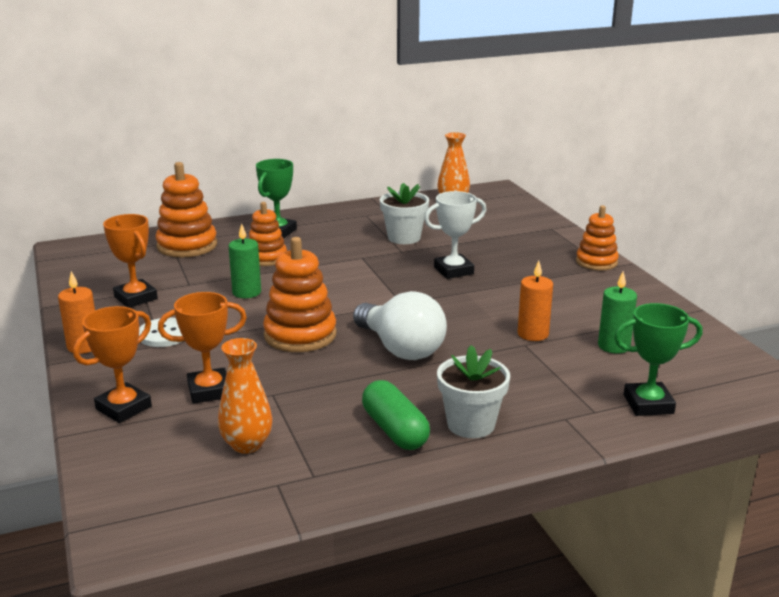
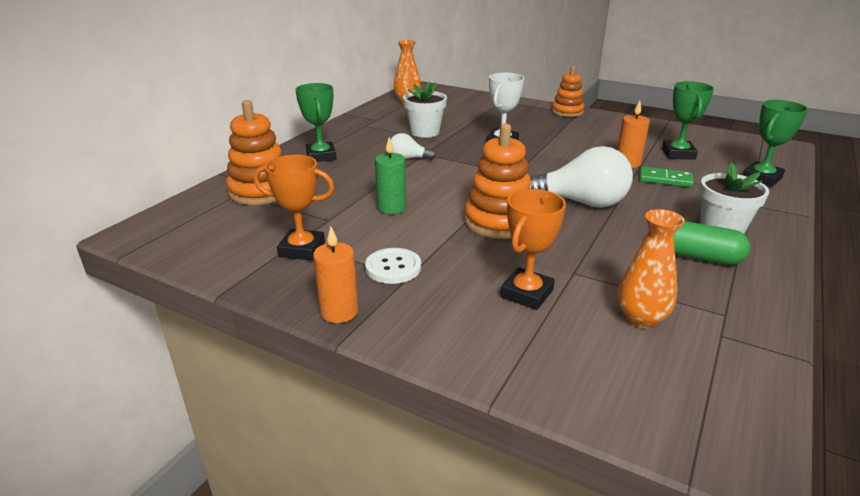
camera: 40 degrees left, 5 degrees up
orange trophy [73,306,152,423] -> none
orange stacking toy [249,202,287,266] -> none
green candle [598,271,637,354] -> green trophy [662,81,714,160]
none -> white light bulb [390,133,436,160]
none -> green domino [640,167,694,187]

